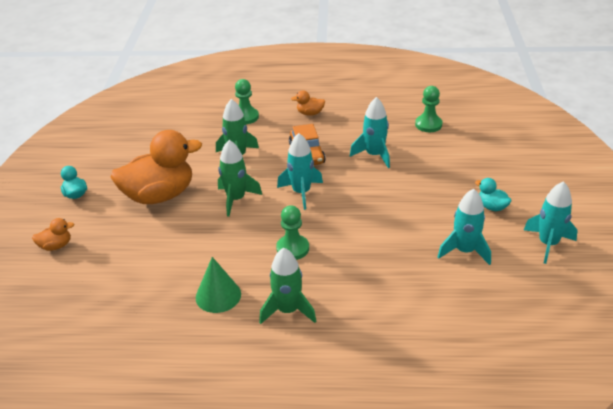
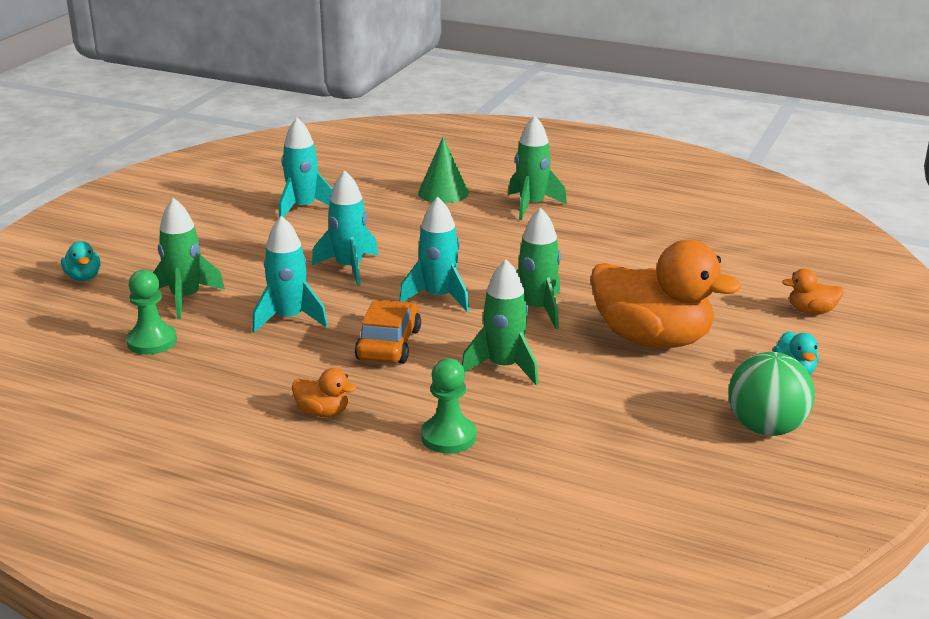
camera: 160 degrees left, 10 degrees down
orange duck [110,130,202,204] -> orange duck turned 150 degrees counterclockwise [590,240,741,348]
green cone [196,257,241,313] -> green cone moved to [418,137,469,203]
green pawn [276,205,309,260] -> none
turquoise duck [475,178,512,211] -> turquoise duck moved to [61,241,101,281]
turquoise rocket [524,181,578,264] -> turquoise rocket moved to [312,170,379,286]
none -> green rocket [153,198,225,319]
none -> green ball [729,352,815,436]

